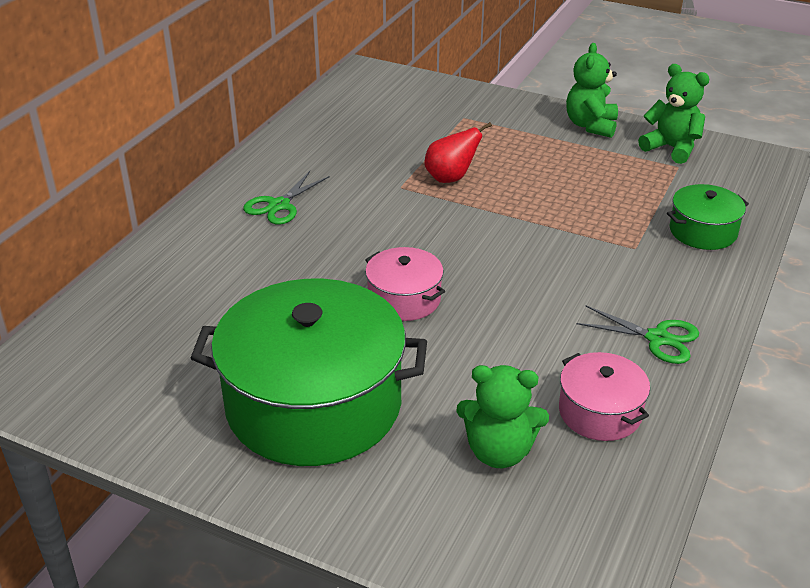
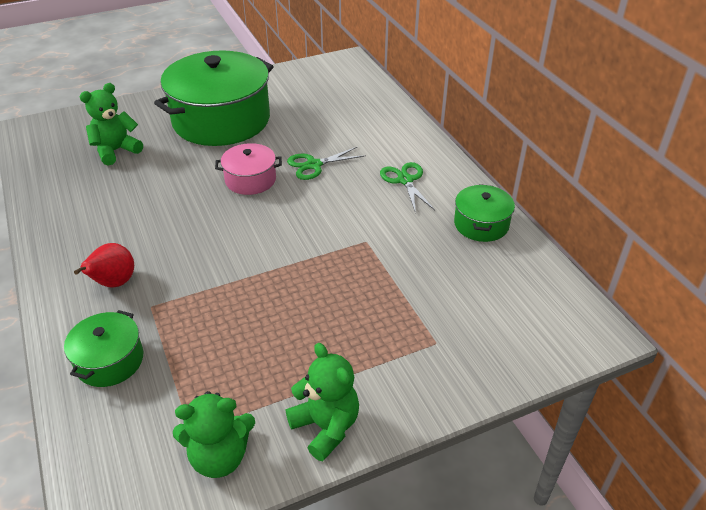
camera: 130 degrees right, 5 degrees up
red pear [425,122,492,183] -> red pear moved to [74,243,134,287]
pink pot [559,352,650,441] -> none
green scissors [576,306,699,364] -> green scissors moved to [287,146,366,180]
none -> green pot [454,184,515,242]

